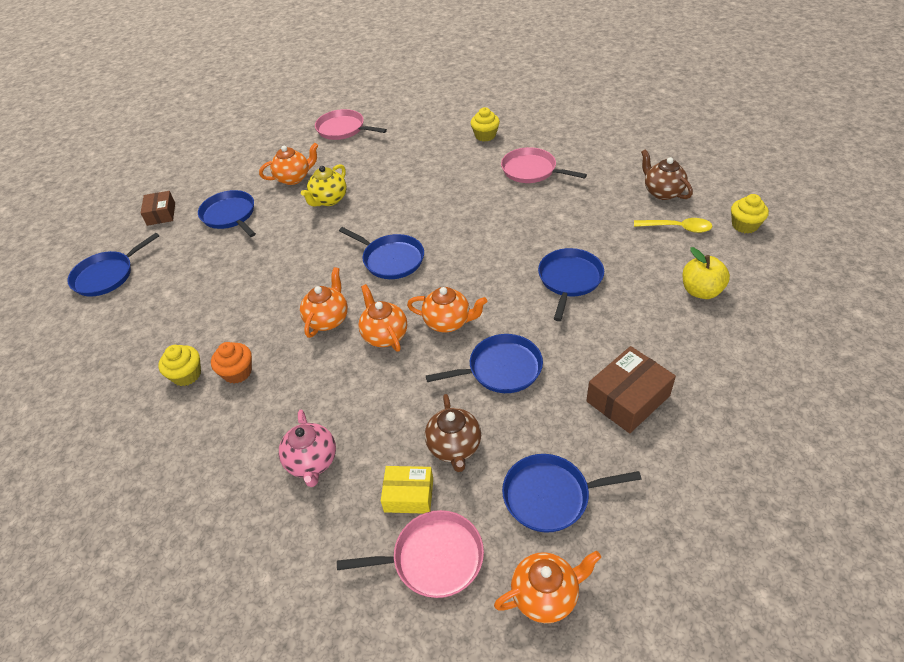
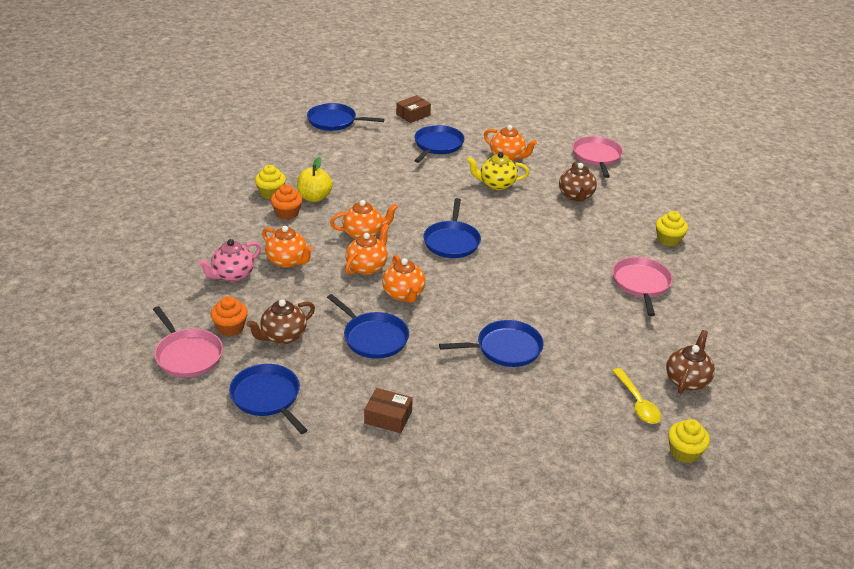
camera: 55 degrees right, 10 degrees down
yellow box [381,466,433,514] -> orange cupcake [210,296,248,336]
orange teapot [494,551,601,623] -> orange teapot moved to [262,226,313,268]
brown box [586,346,676,433] -> brown box [364,388,413,433], size x0.66
yellow apple [683,247,730,299] -> yellow apple moved to [297,157,333,202]
none -> brown teapot [559,162,597,202]

